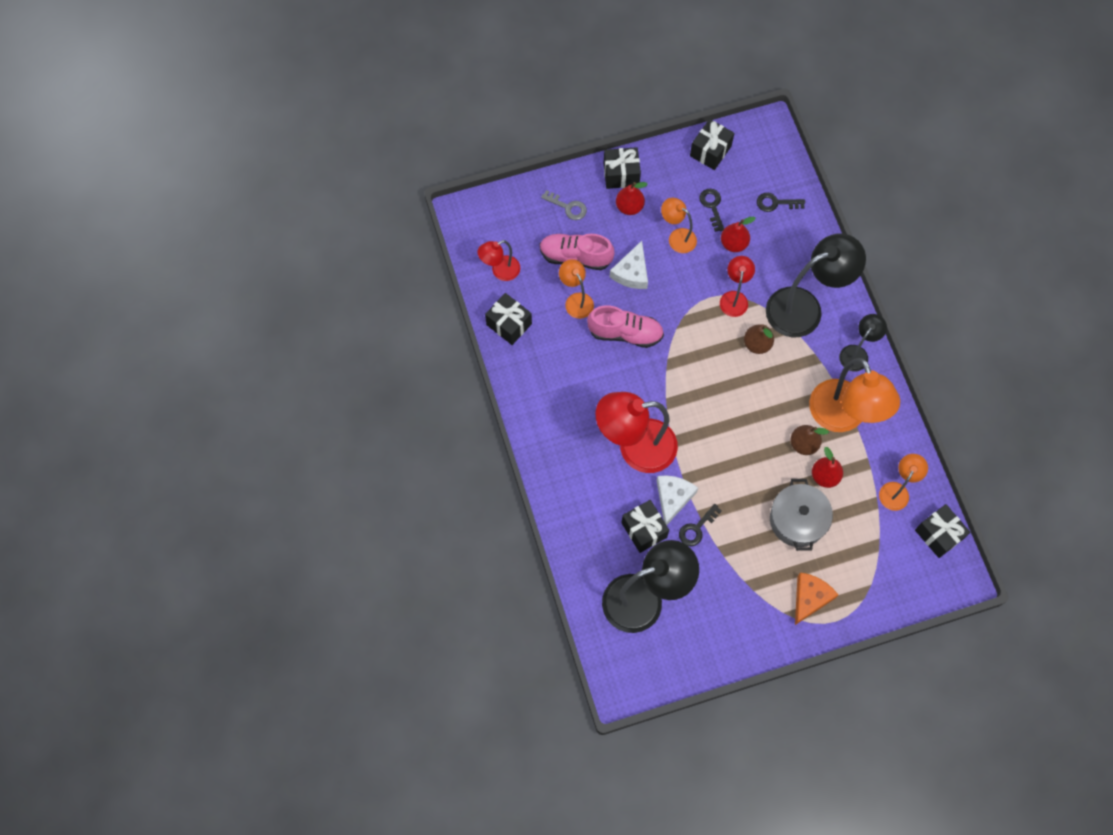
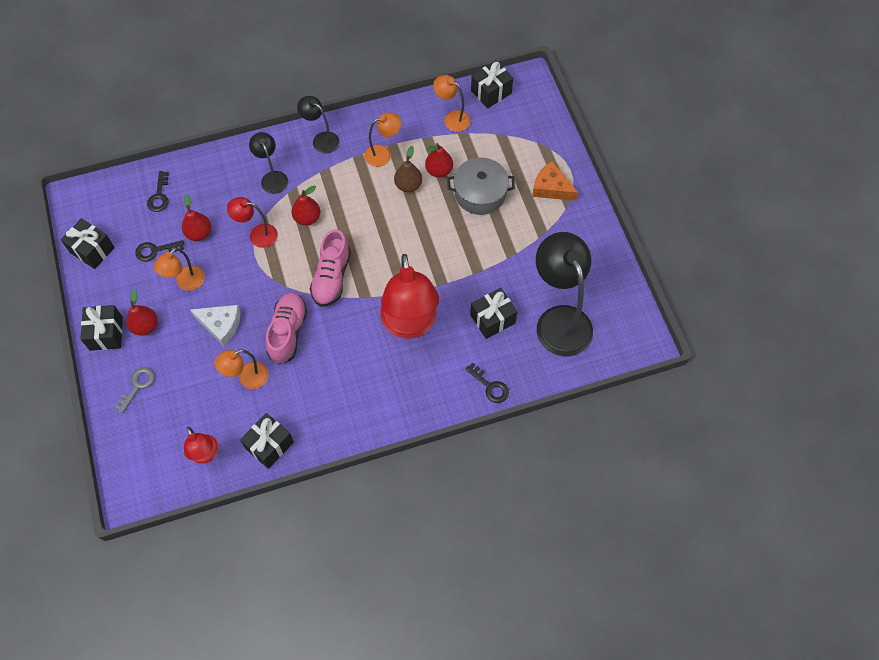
camera: 90 degrees left, 5 degrees down
pink shoe [540,234,614,270] -> pink shoe moved to [310,229,351,307]
white cheese [657,475,698,525] -> none
black key [679,504,722,546] -> black key moved to [465,362,509,403]
brown pear [744,324,774,354] -> red pear [291,186,320,225]
black lamp [766,234,866,337] -> black lamp [249,132,288,194], size x0.51
orange lamp [809,358,900,432] -> orange lamp [364,112,401,167], size x0.51

